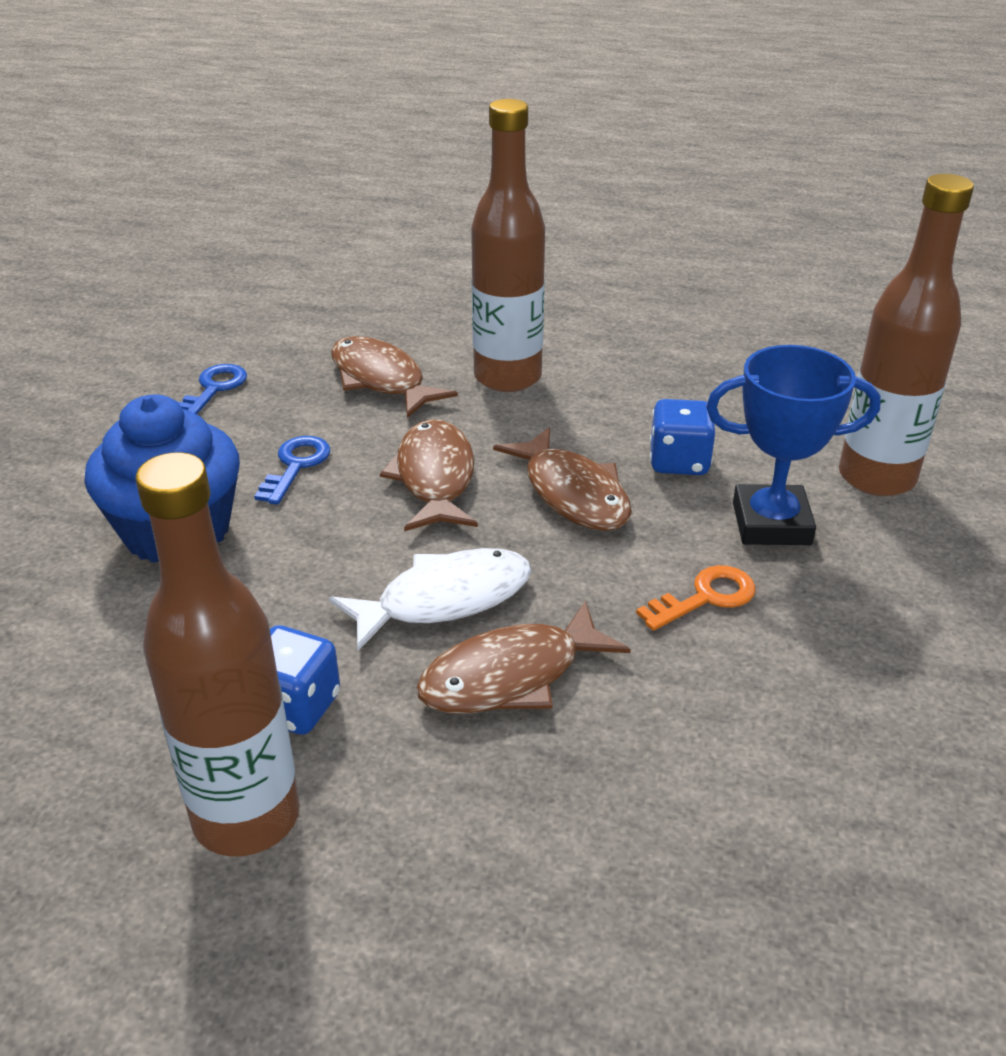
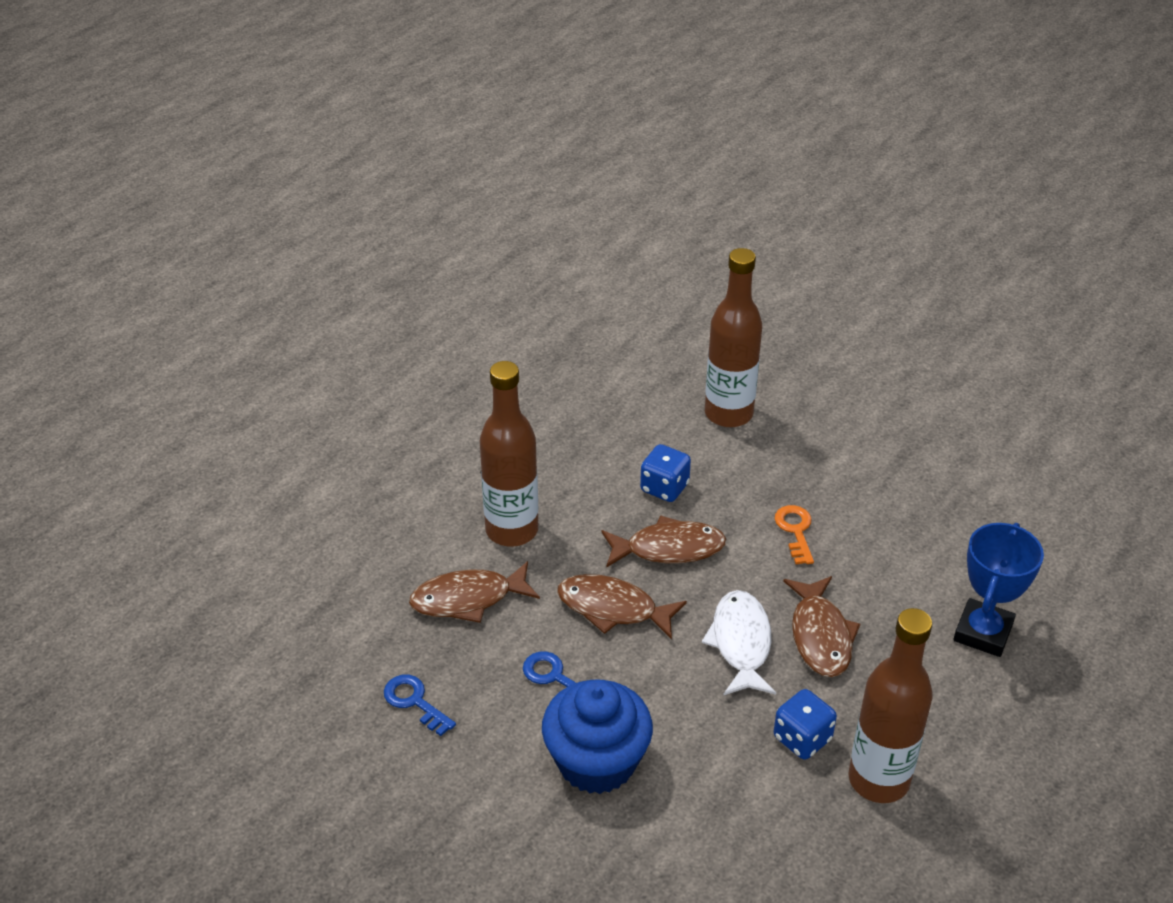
camera: 65 degrees left, 5 degrees up
blue trophy [706,345,881,545] -> blue trophy moved to [953,523,1044,657]

